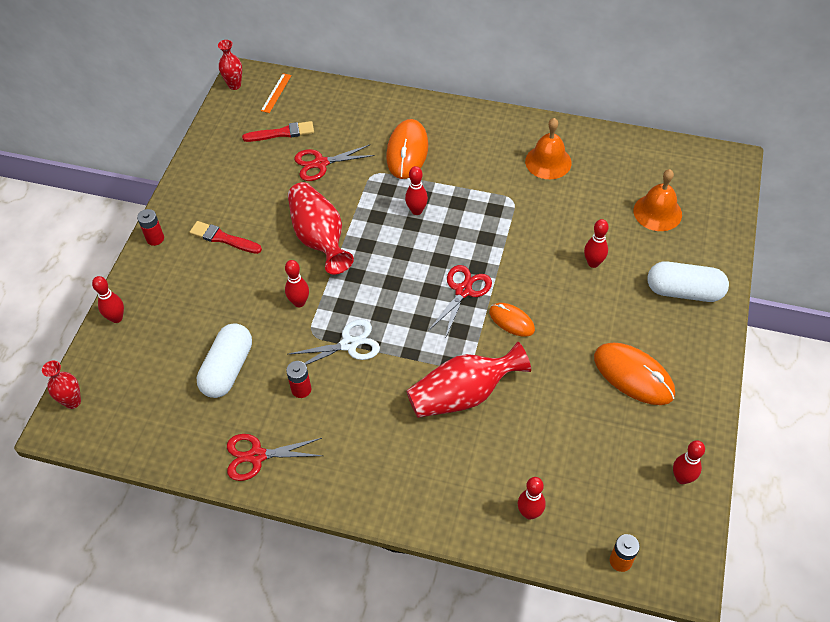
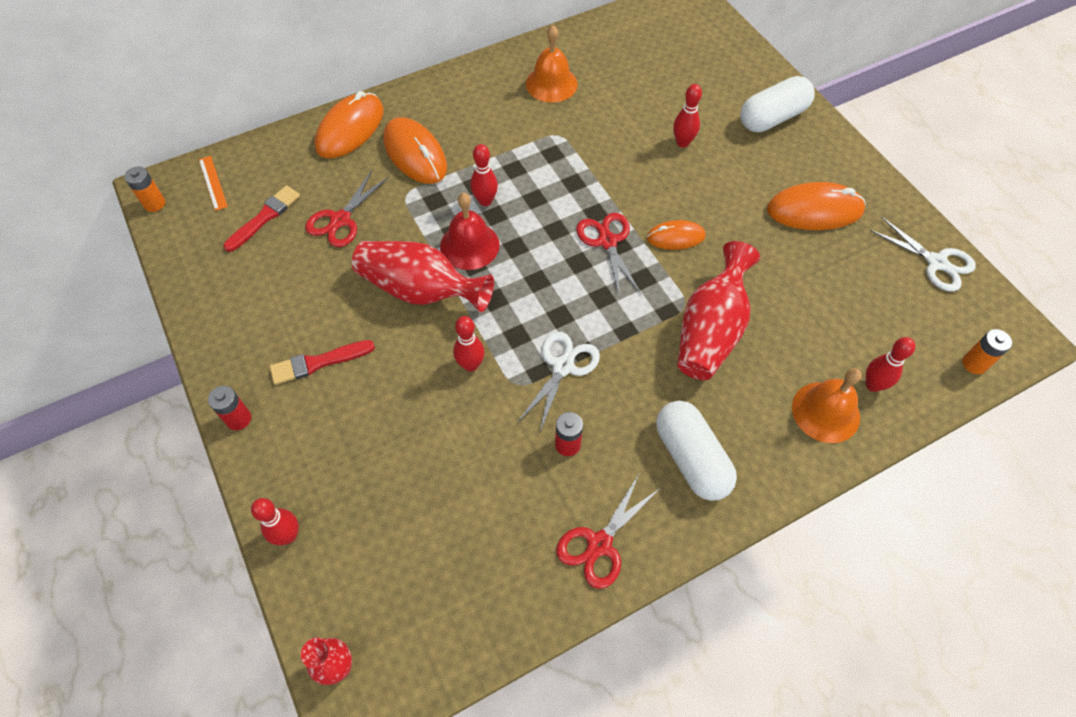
camera: 45 degrees left, 5 degrees up
white capsule [197,323,252,398] -> white capsule moved to [656,401,737,501]
red vase [218,40,242,90] -> orange battery [124,166,165,212]
orange bell [633,169,682,231] -> orange bell moved to [792,368,862,443]
red bowling pin [673,440,705,484] -> white scissors [869,217,976,292]
none -> orange mouse [315,91,384,159]
none -> red bell [440,193,500,270]

